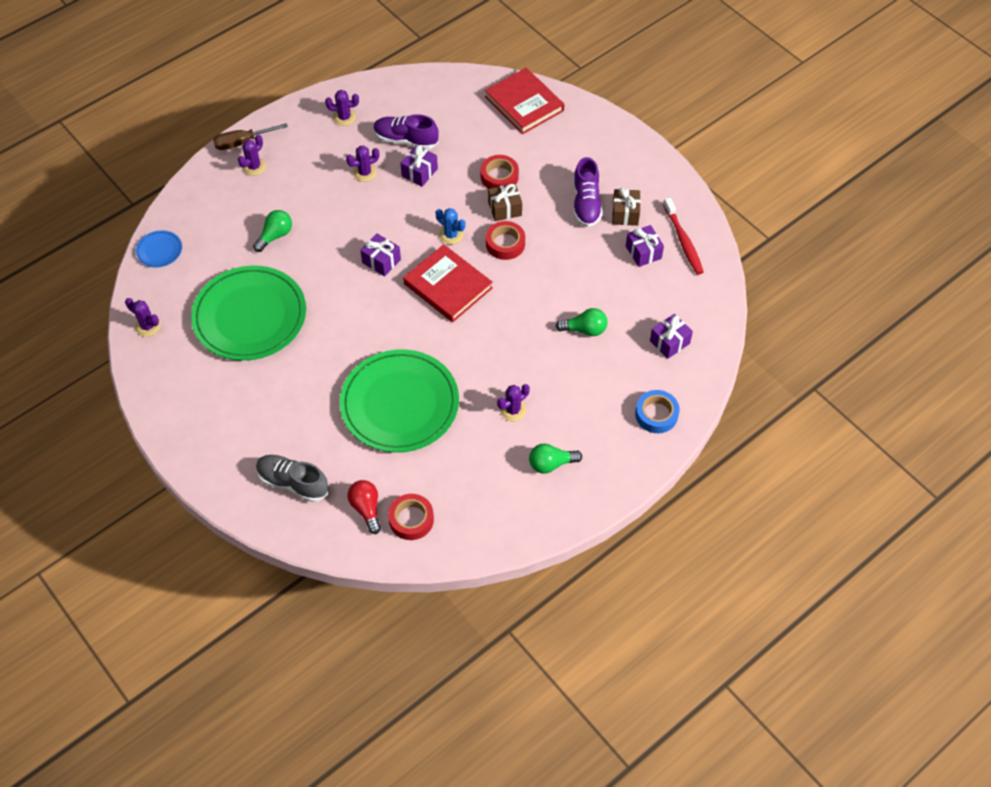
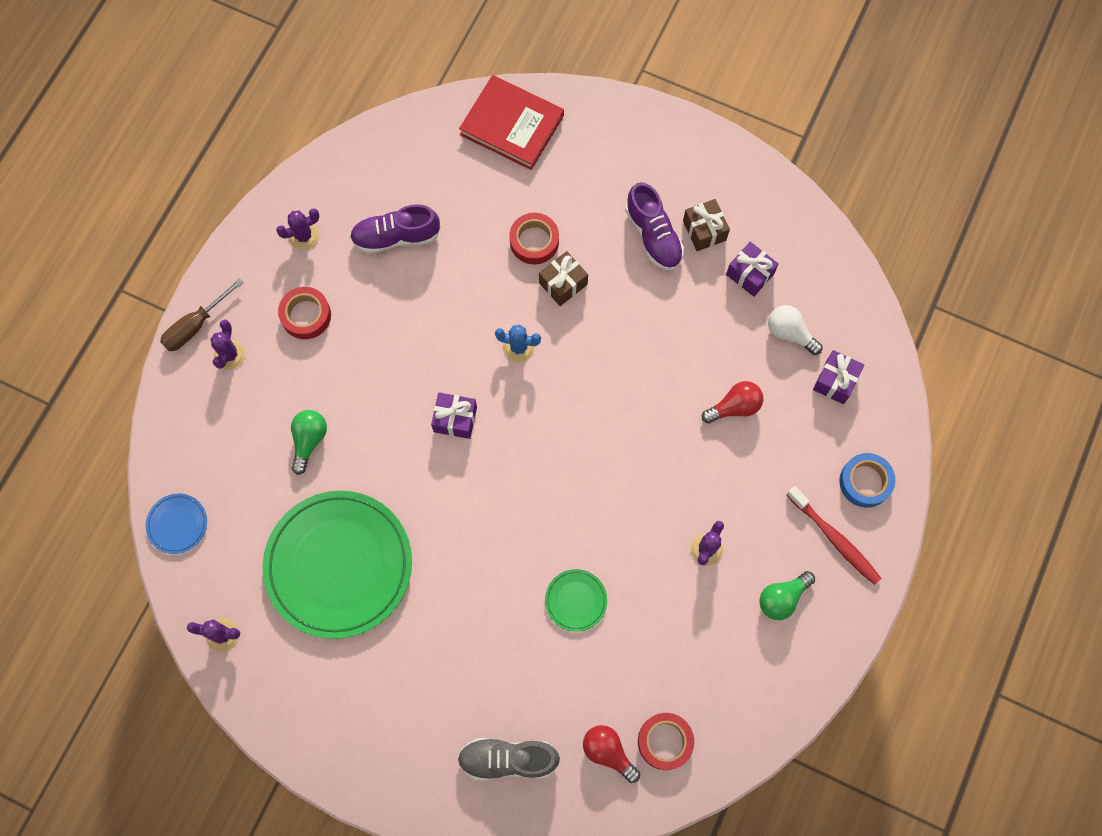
camera: 25 degrees left, 15 degrees up
green plate [340,349,459,453] -> green plate [545,569,607,632], size x0.42
purple cactus [346,145,379,182] -> none
purple gift [401,145,438,187] -> none
red book [403,244,493,322] -> none
red tape [486,221,525,260] -> red tape moved to [278,287,331,339]
green light bulb [556,308,608,336] -> red light bulb [702,381,763,424]
red toothbrush [663,198,703,275] -> red toothbrush moved to [787,486,881,585]
none -> white light bulb [768,305,823,355]

